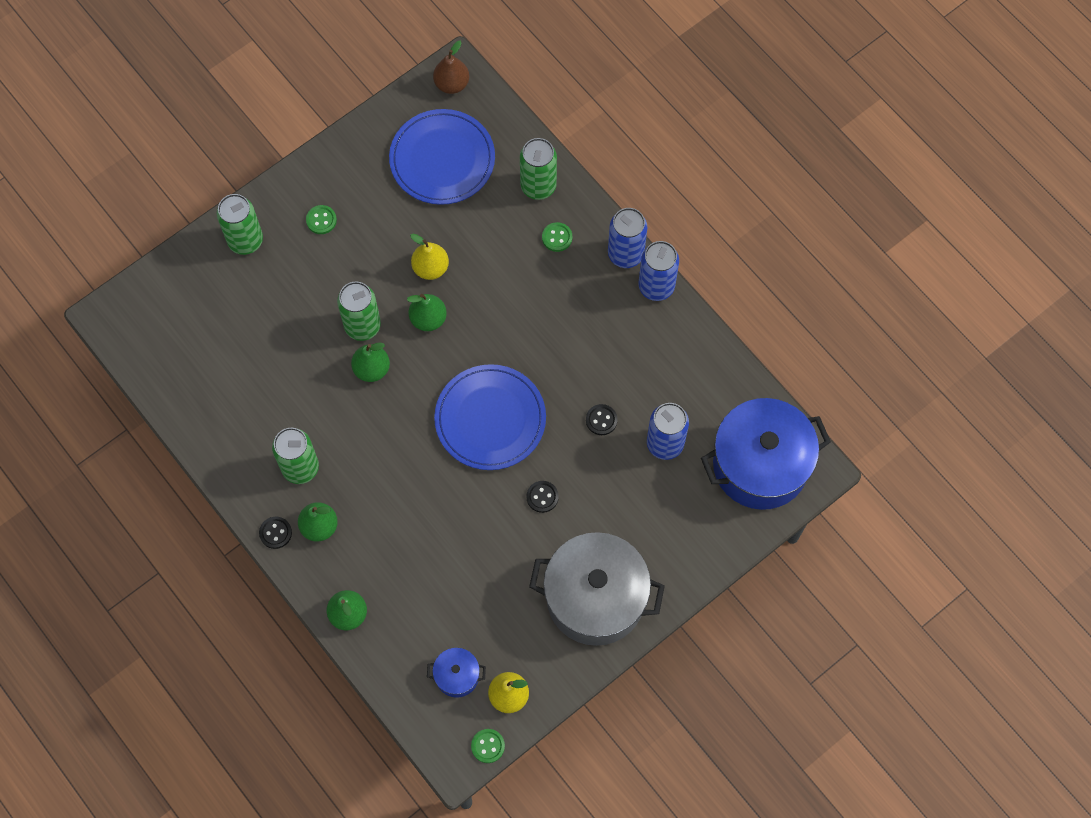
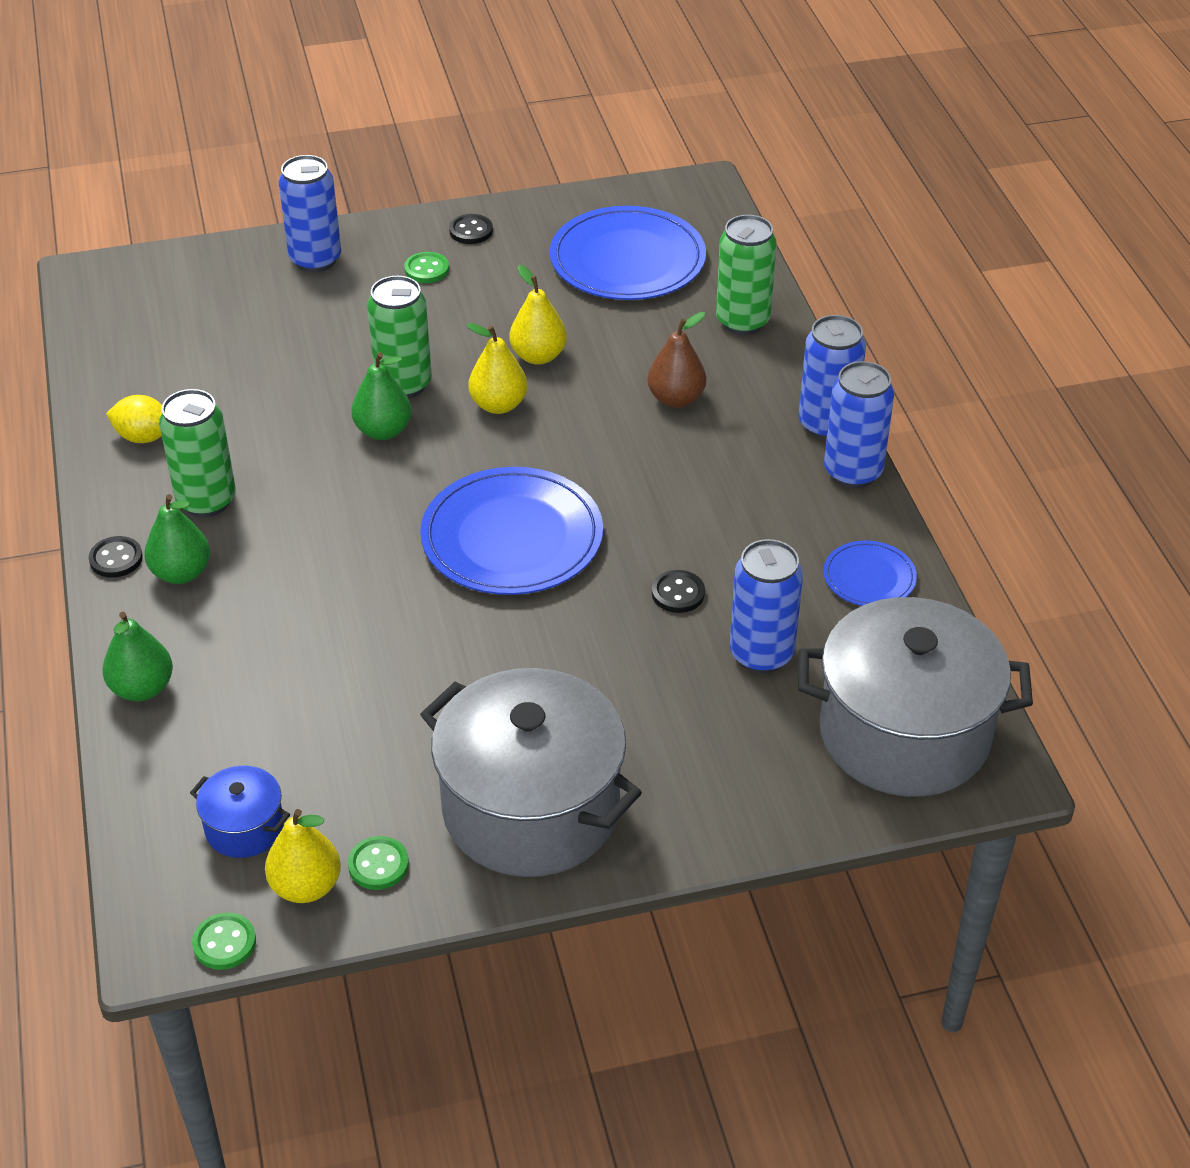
camera: 25 degrees right, 25 degrees down
green can [217,194,263,255] -> blue can [278,155,341,272]
green pear [407,294,447,331] -> yellow pear [466,323,527,414]
brown pear [433,41,469,94] -> brown pear moved to [647,312,706,408]
black button [526,481,559,513] -> black button moved to [449,214,493,244]
green button [542,222,572,252] -> green button moved to [348,836,409,890]
blue pot [701,398,831,510] -> grey pot [798,597,1033,797]
none -> yellow lemon [106,395,162,443]
none -> blue plate [823,540,917,606]

